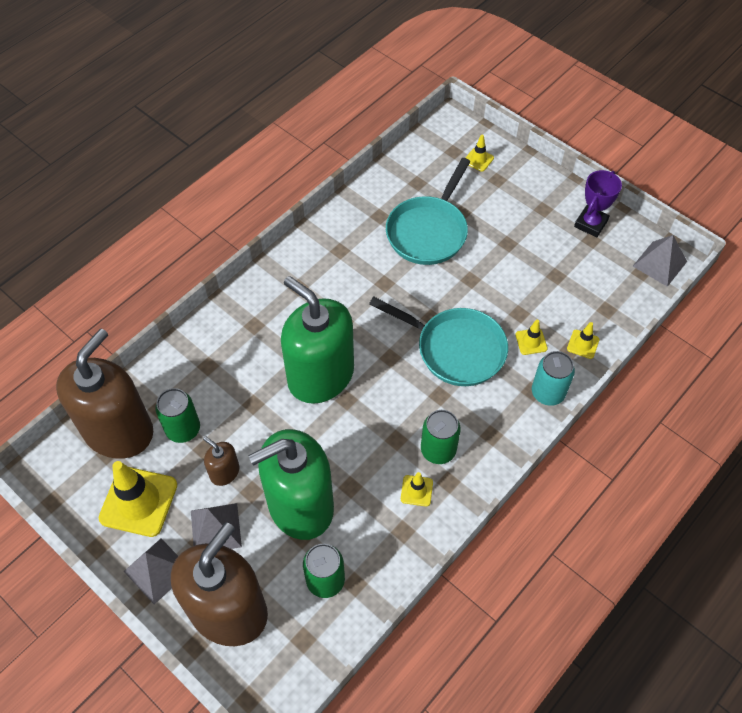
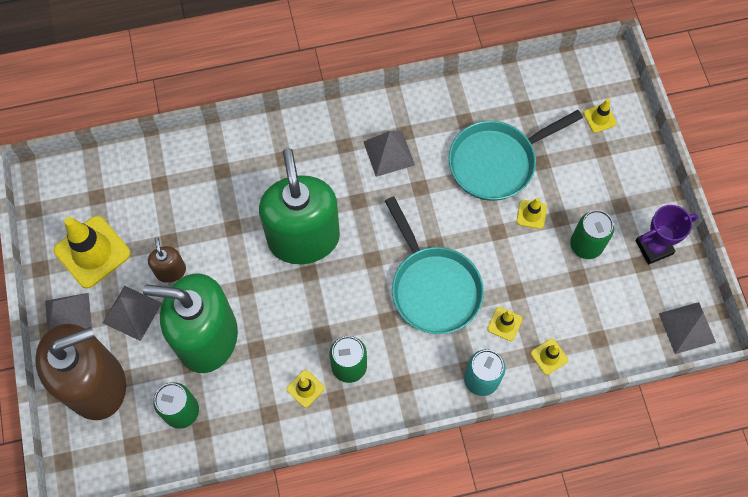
camera: 35 degrees right, 10 degrees up
brown soap dispenser [56,328,153,459] -> none
green can [155,388,200,443] -> green can moved to [570,210,614,259]
none -> grey pyramid [363,130,415,177]
none -> yellow traffic cone [517,197,547,229]

